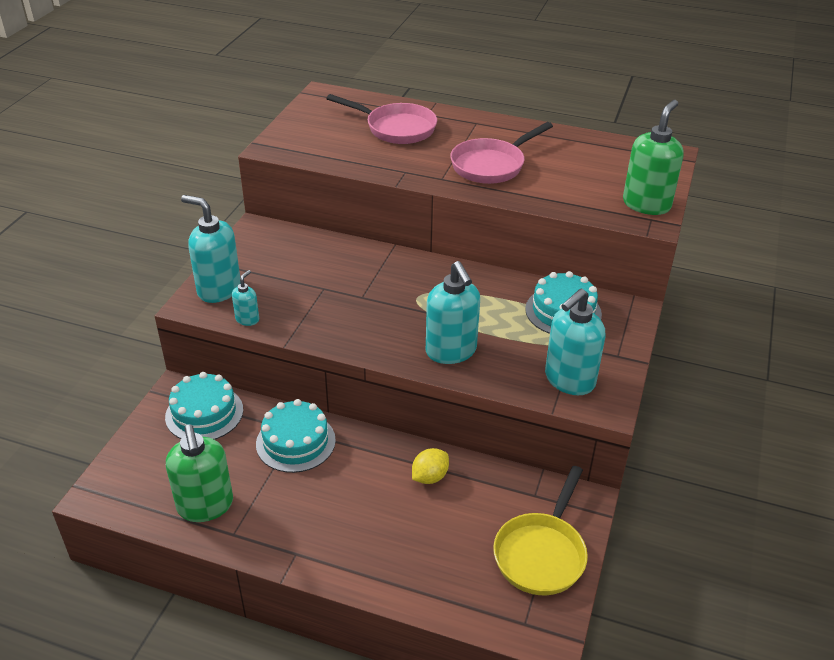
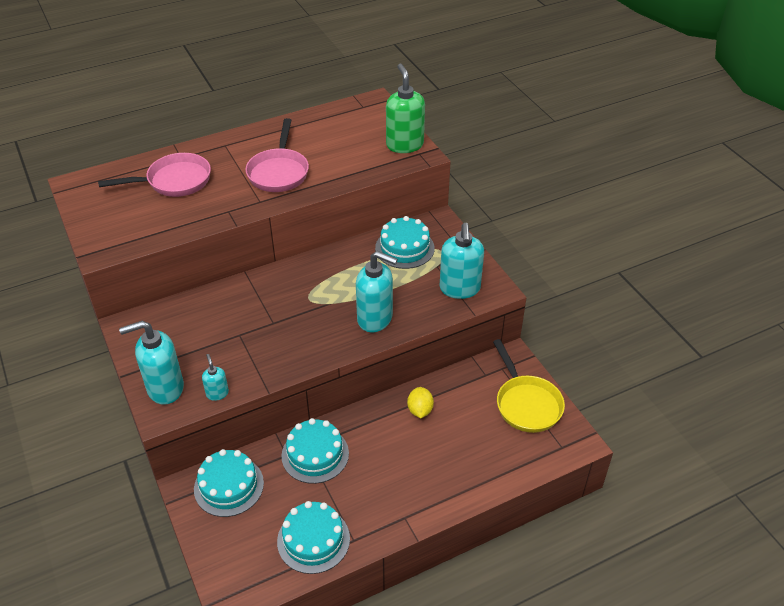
camera: 45 degrees left, 5 degrees up
green soap dispenser [166,425,233,522] -> turquoise cake [277,501,350,574]

